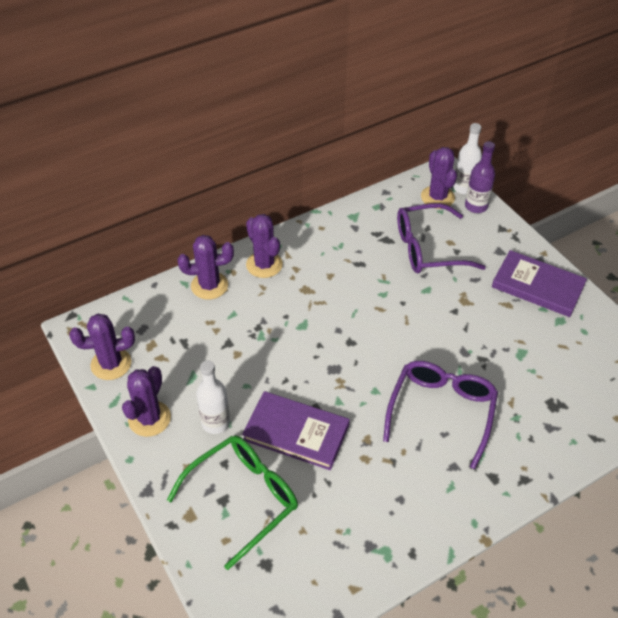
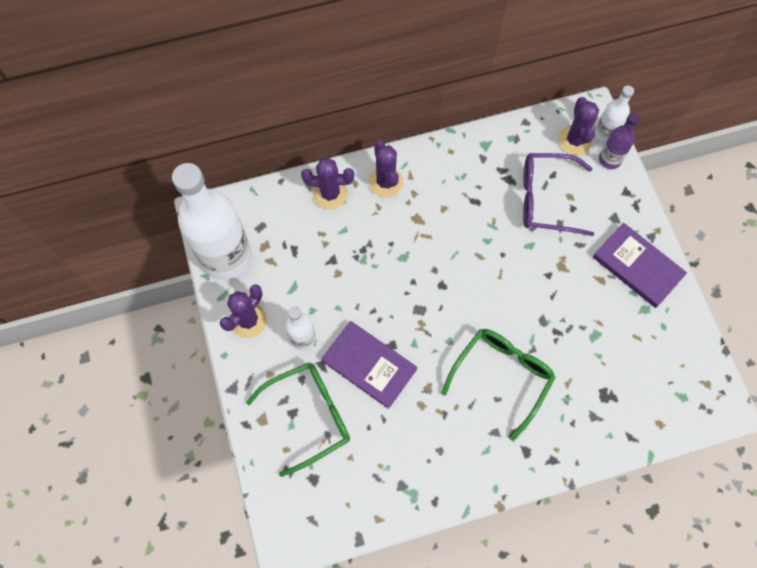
camera: 15 degrees right, 20 degrees up
purple cactus [69,314,135,380] -> white bottle [172,163,252,280]
purple glasses [383,361,498,469] -> green glasses [441,329,556,440]

